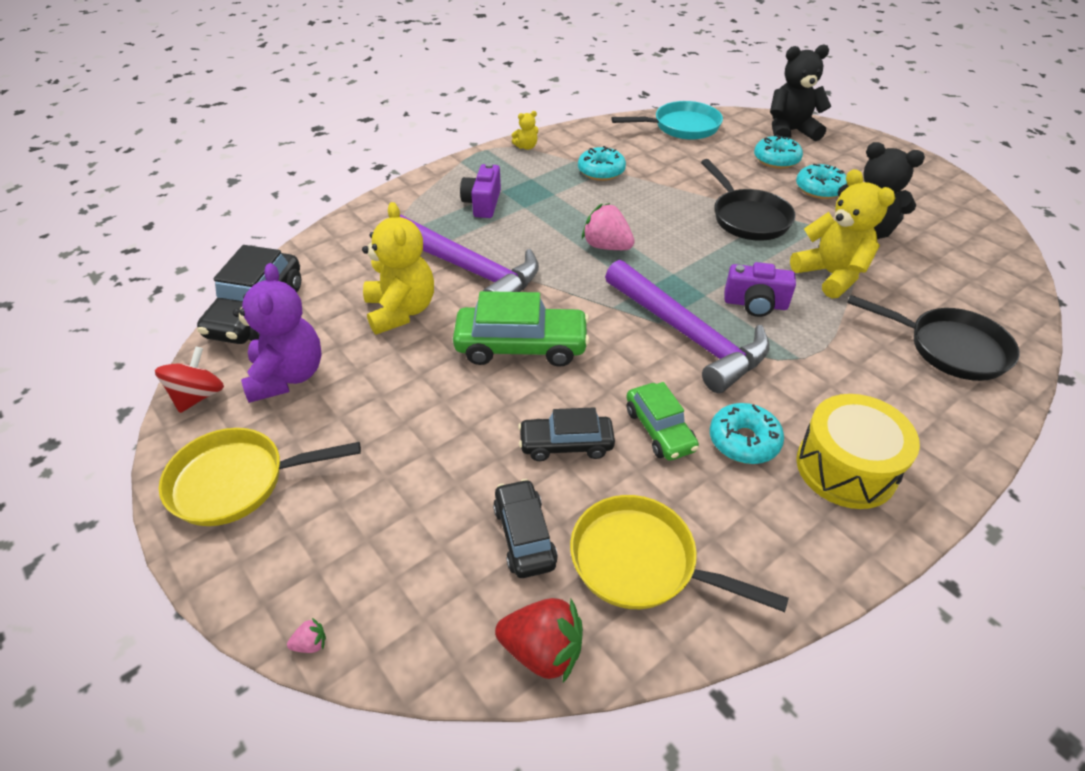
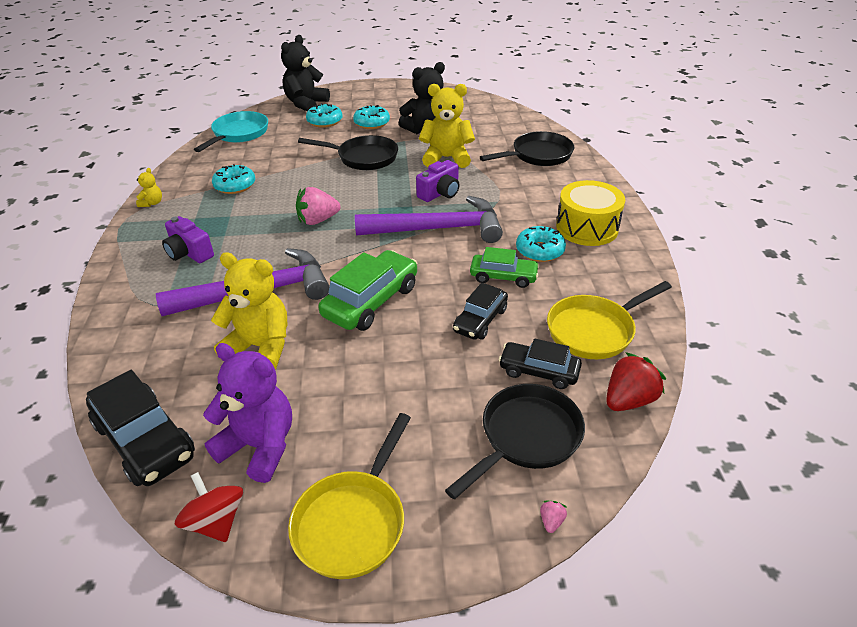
camera: 55 degrees left, 5 degrees down
none -> black pan [445,384,585,499]

